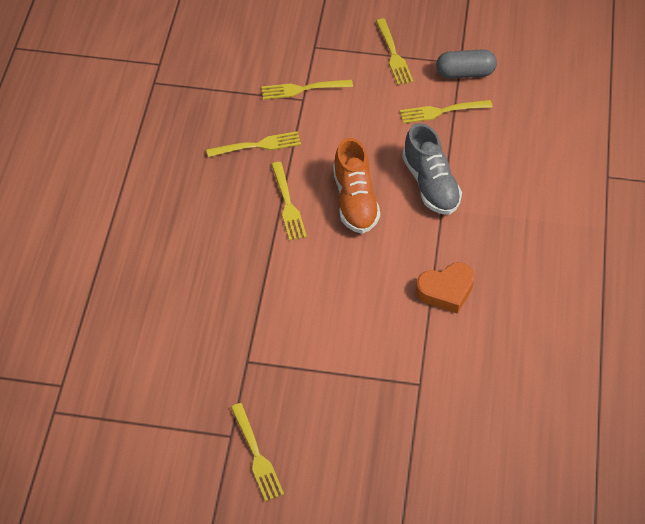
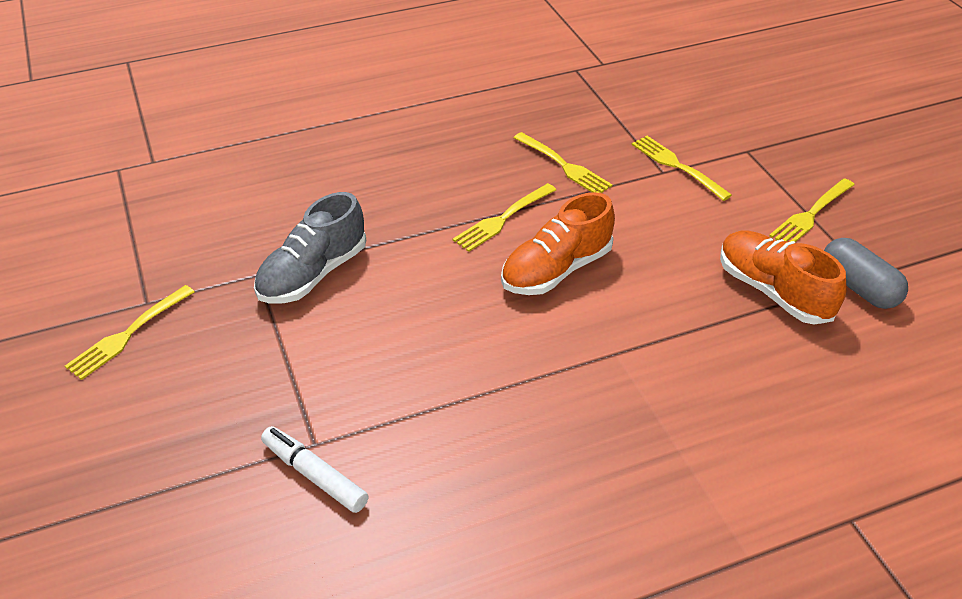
camera: 60 degrees right, 10 degrees down
yellow fork [400,100,493,124] -> orange shoe [720,230,846,324]
grey shoe [402,123,462,215] -> grey shoe moved to [254,192,366,303]
orange heart [416,262,475,314] -> none
none -> white marker [261,426,369,513]

